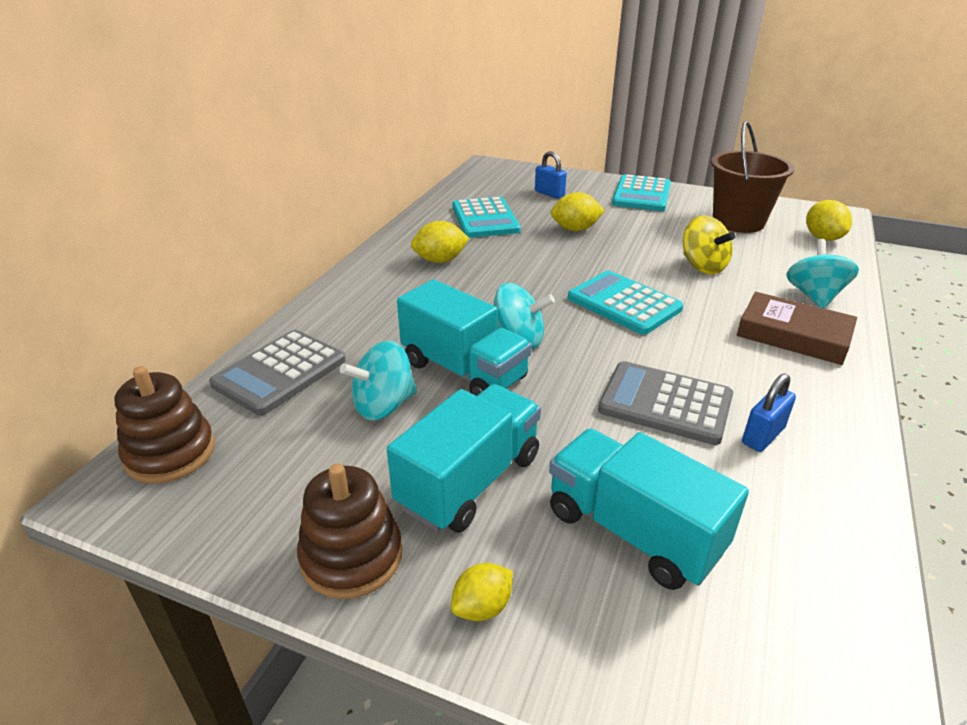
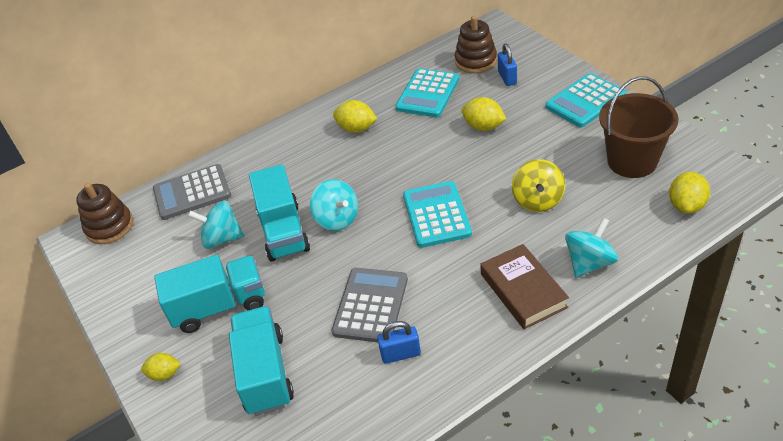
camera: 40 degrees right, 10 degrees up
brown stacking toy [297,464,402,599] -> brown stacking toy moved to [455,16,497,73]
grey calculator [598,361,733,445] -> grey calculator turned 45 degrees clockwise [332,268,408,342]

